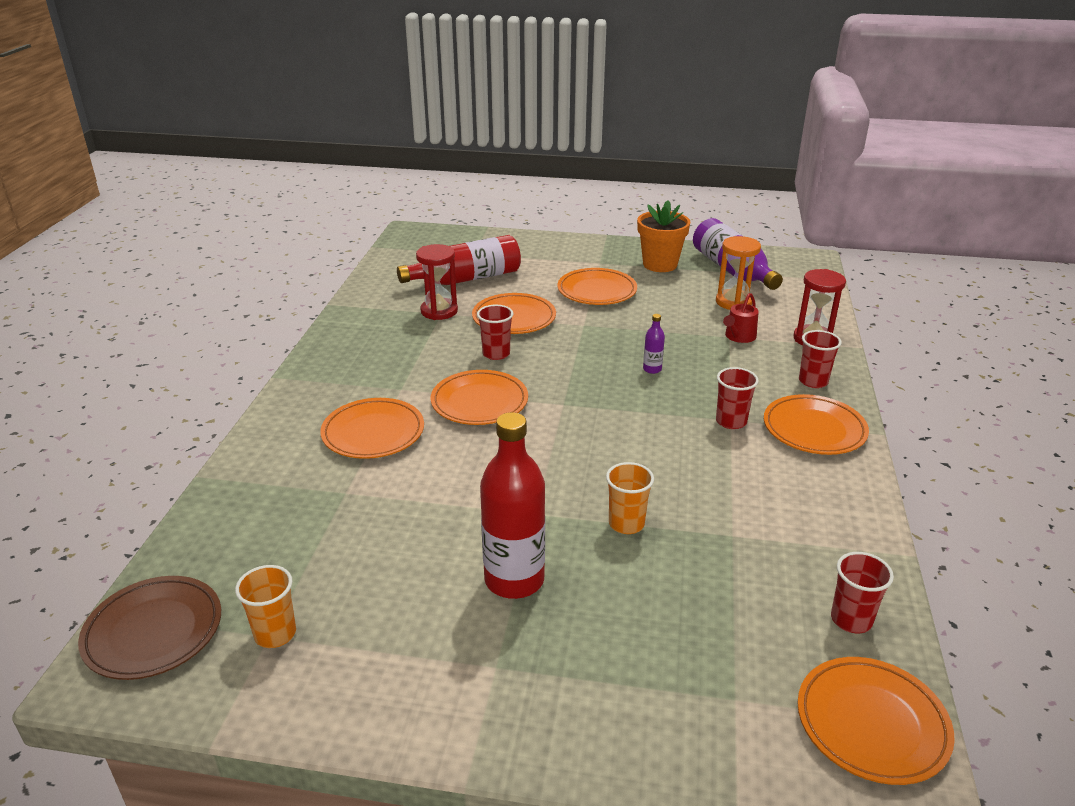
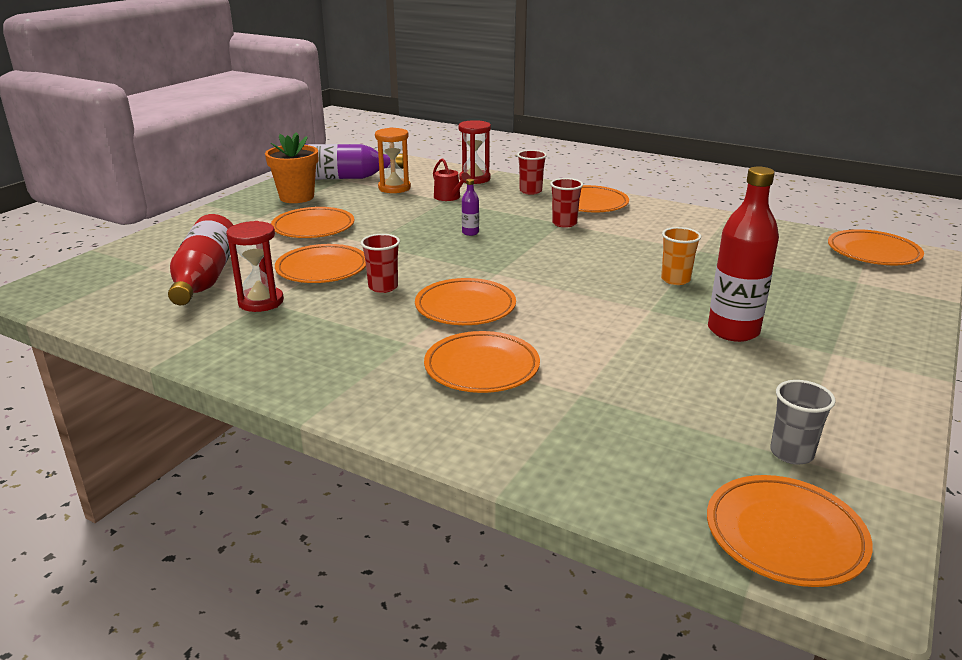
camera: 70 degrees left, 5 degrees down
brown plate [78,576,221,680] -> orange plate [707,475,873,587]
orange cup [235,565,296,648] -> grey cup [770,380,836,465]
red cup [831,552,894,633] -> none

